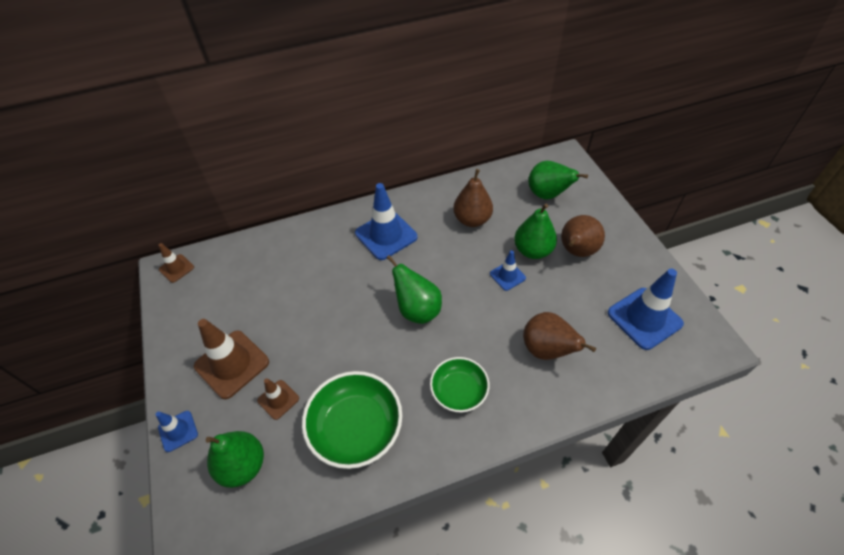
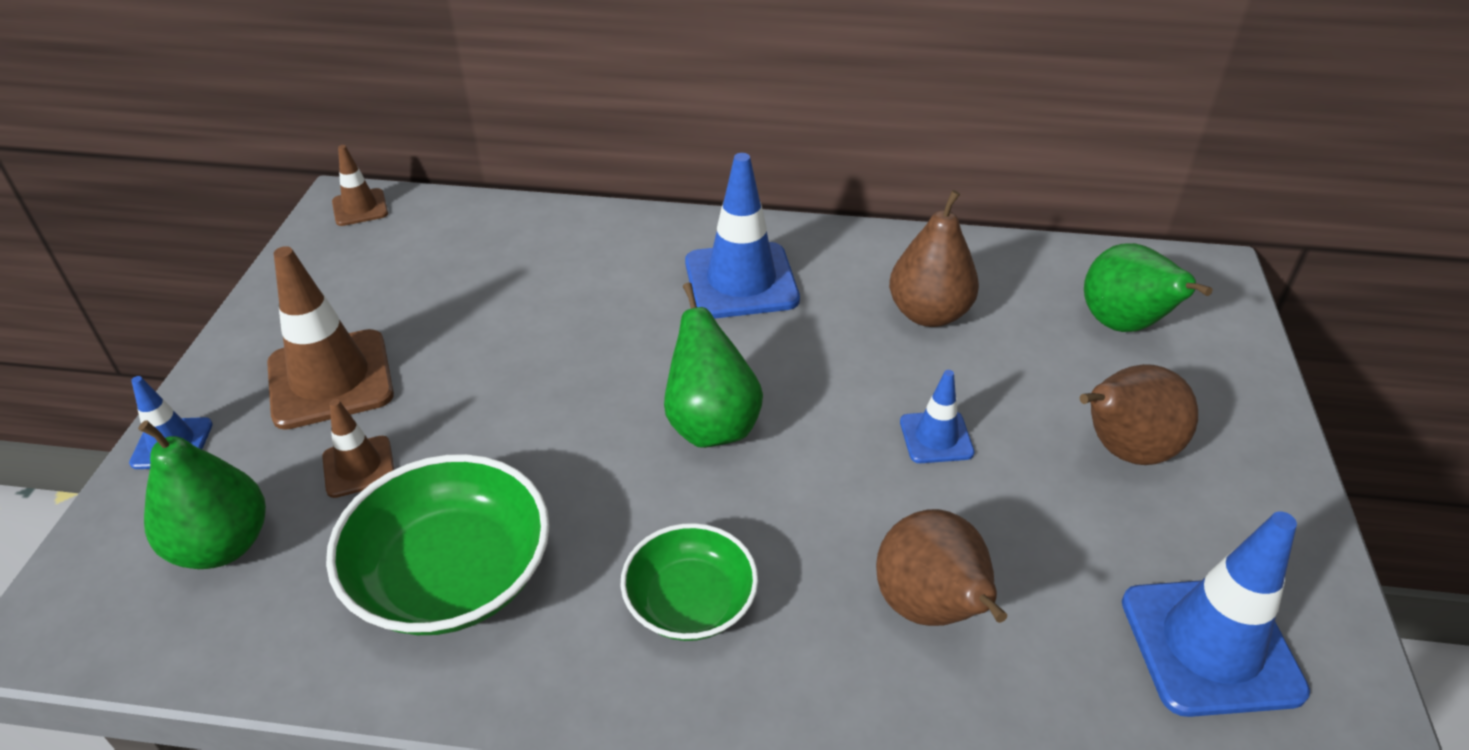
camera: 25 degrees right, 10 degrees down
green pear [514,204,557,259] -> none

